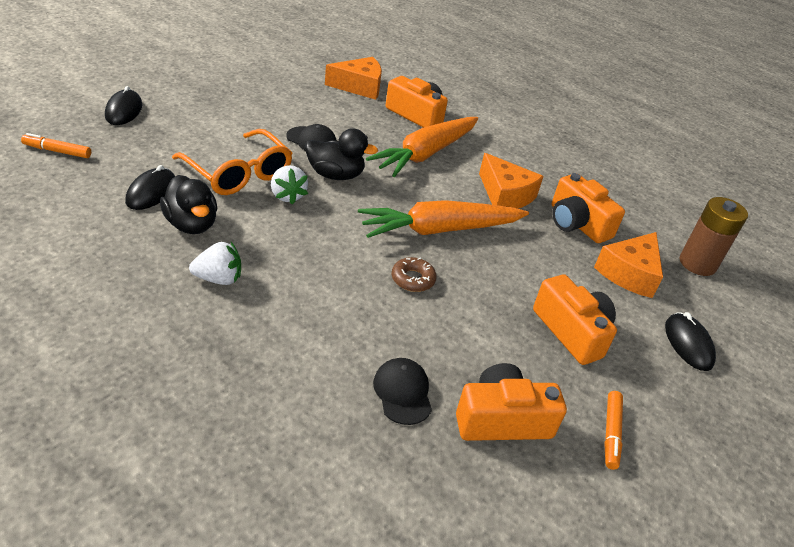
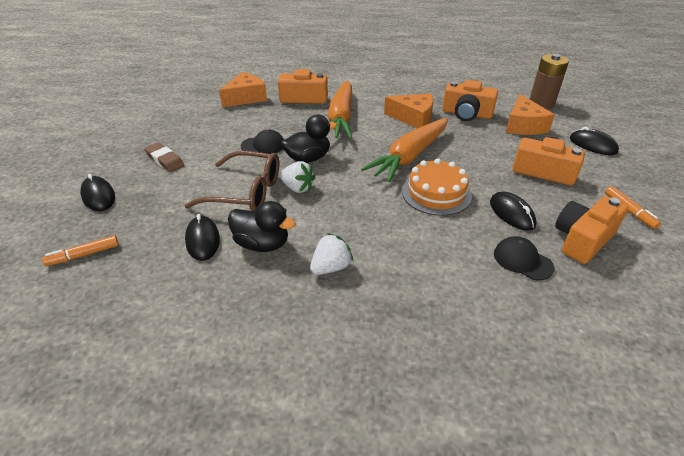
camera: 30 degrees left, 0 degrees up
orange glasses [172,129,293,195] -> brown glasses [184,151,279,211]
brown donut [391,257,437,292] -> orange cake [402,158,472,216]
none -> brown eraser [144,143,185,172]
none -> black mouse [490,192,537,231]

